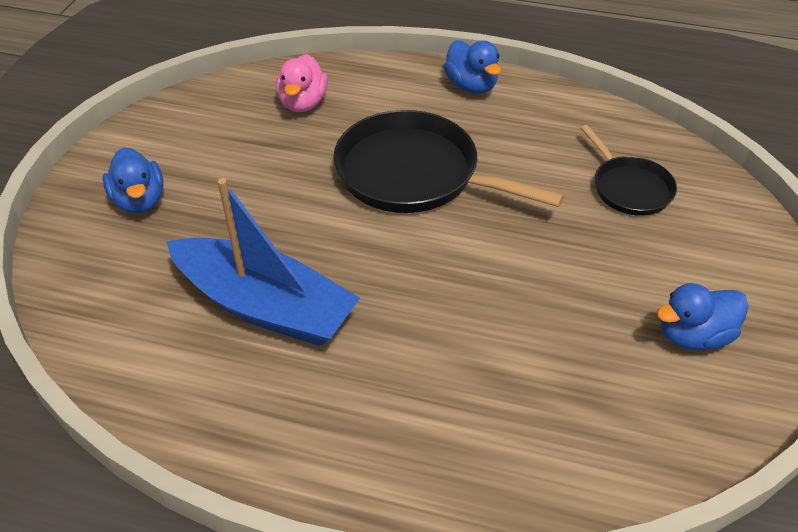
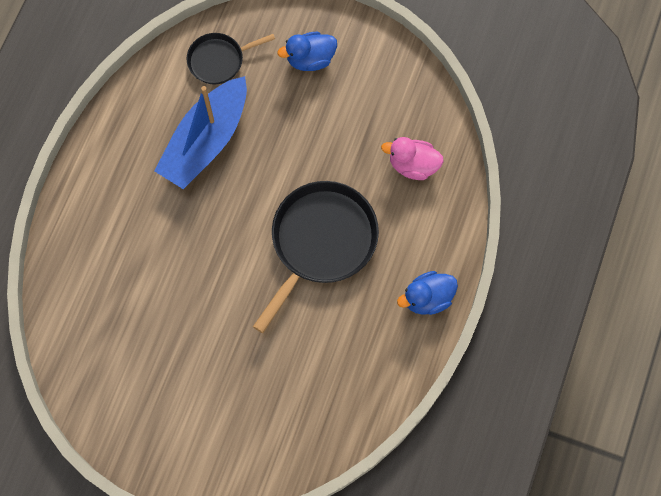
camera: 95 degrees right, 25 degrees up
black pan [581,125,677,216] -> black pan moved to [186,33,275,85]
blue duck [657,283,749,350] -> none

